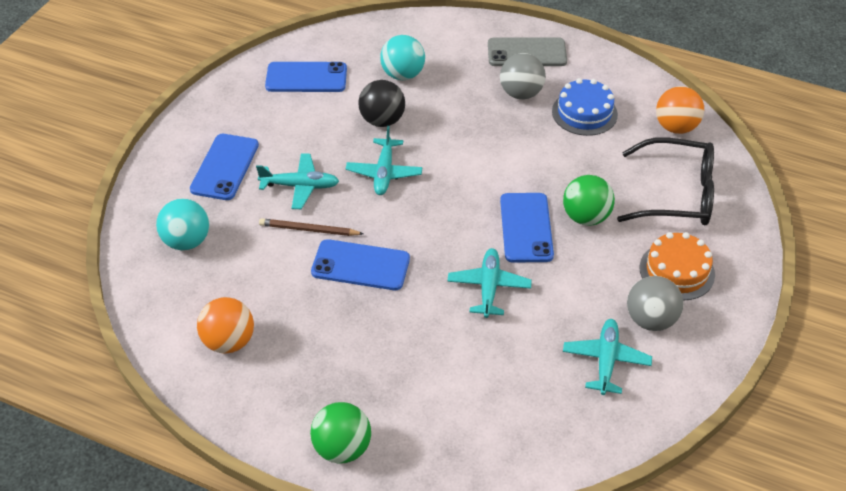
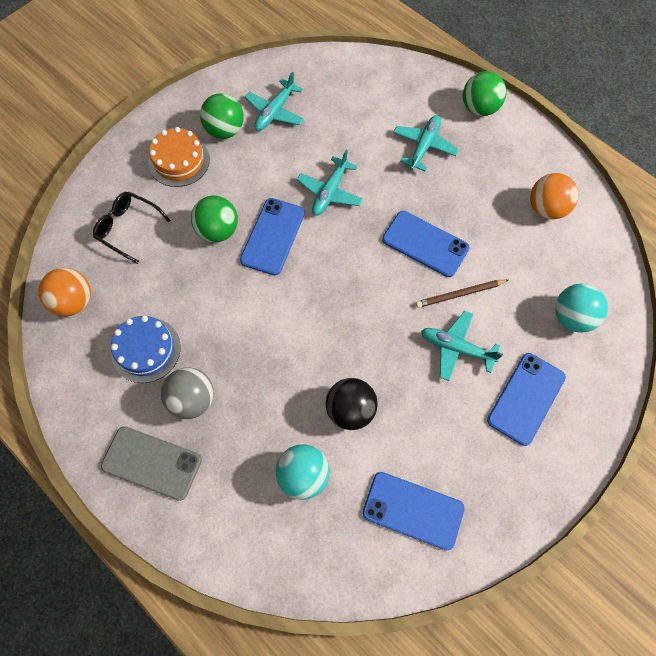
camera: 160 degrees left, 20 degrees up
brown pencil [259,218,364,236] -> brown pencil turned 135 degrees clockwise [416,280,509,308]
turquoise plane [346,126,423,195] -> turquoise plane moved to [393,115,459,171]
black glasses [617,137,714,225] -> black glasses [93,192,171,264], size x0.63
grey ball [627,276,683,331] -> green ball [200,93,244,139]

